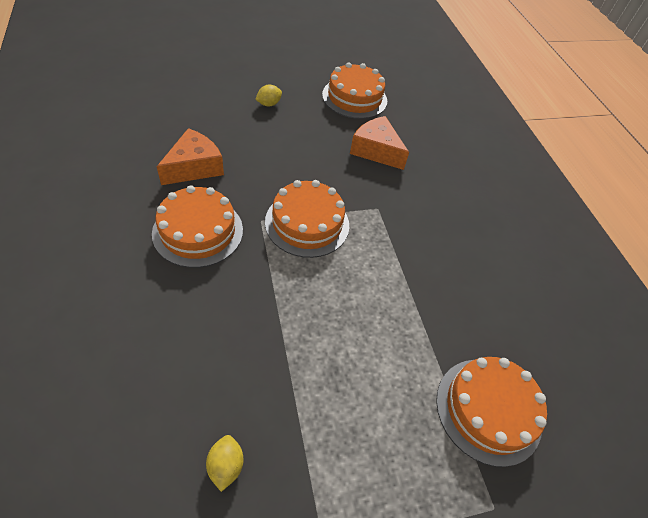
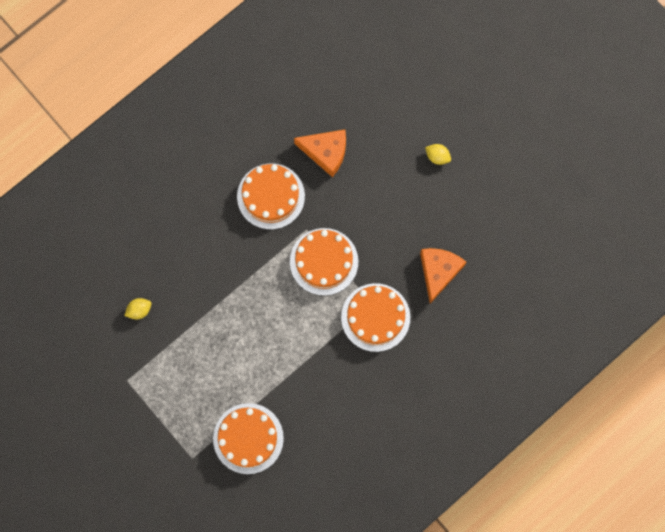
camera: 70 degrees right, 25 degrees up
orange cake [322,62,387,119] -> orange cake moved to [341,283,410,352]

